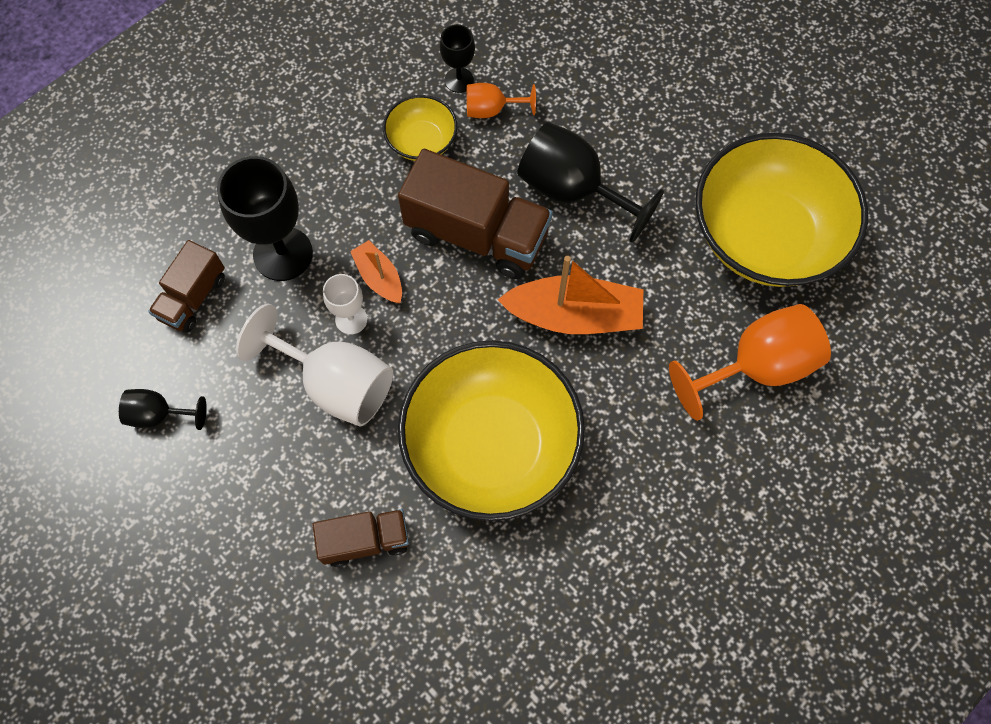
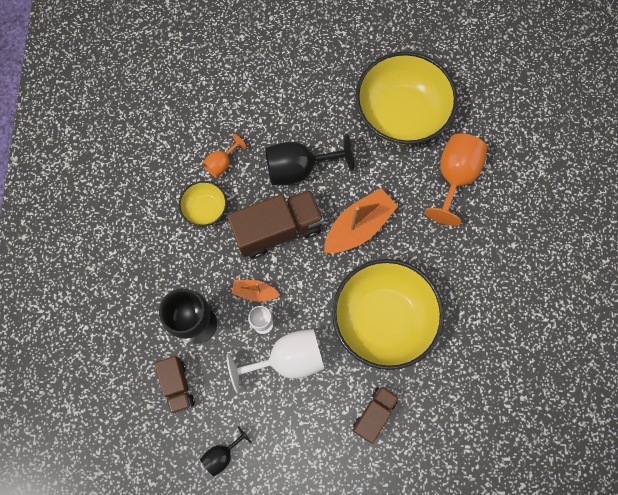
camera: 45 degrees left, 5 degrees up
black goblet [440,24,475,93] -> none

